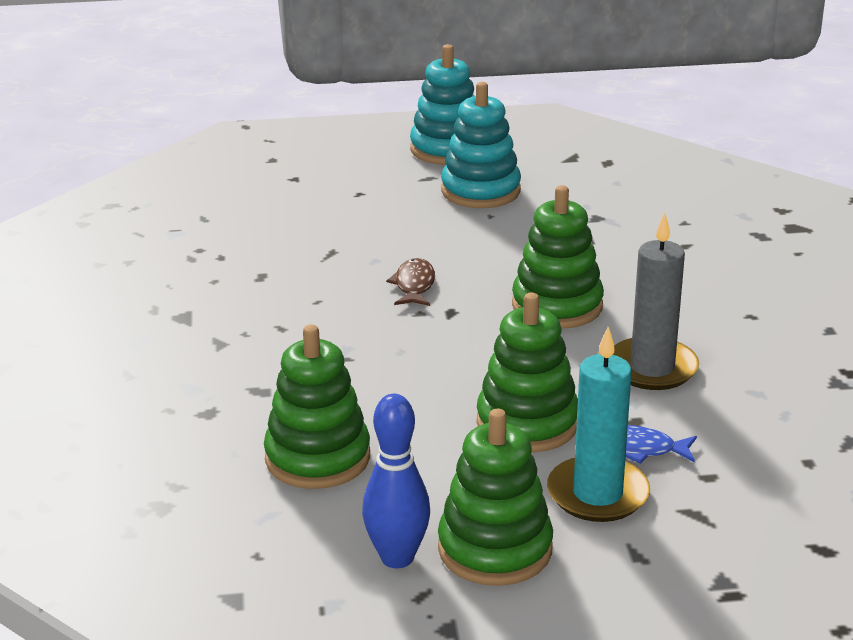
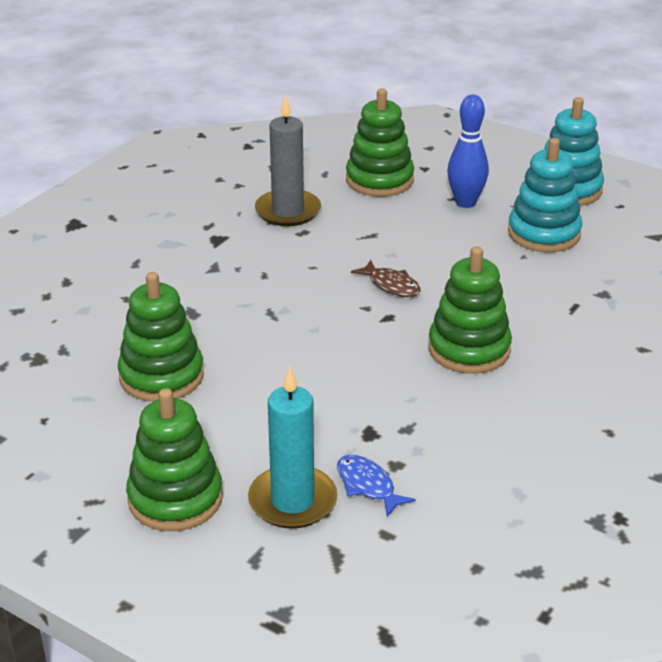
camera: 40 degrees right, 5 degrees up
blue bowling pin [362,394,430,568] -> blue bowling pin moved to [447,94,489,208]
brown fish [386,258,435,306] -> brown fish turned 90 degrees clockwise [351,260,420,297]
green stacking toy [477,293,578,453] -> green stacking toy moved to [346,88,414,197]
grey candle [613,213,699,390] -> grey candle moved to [255,95,321,226]

